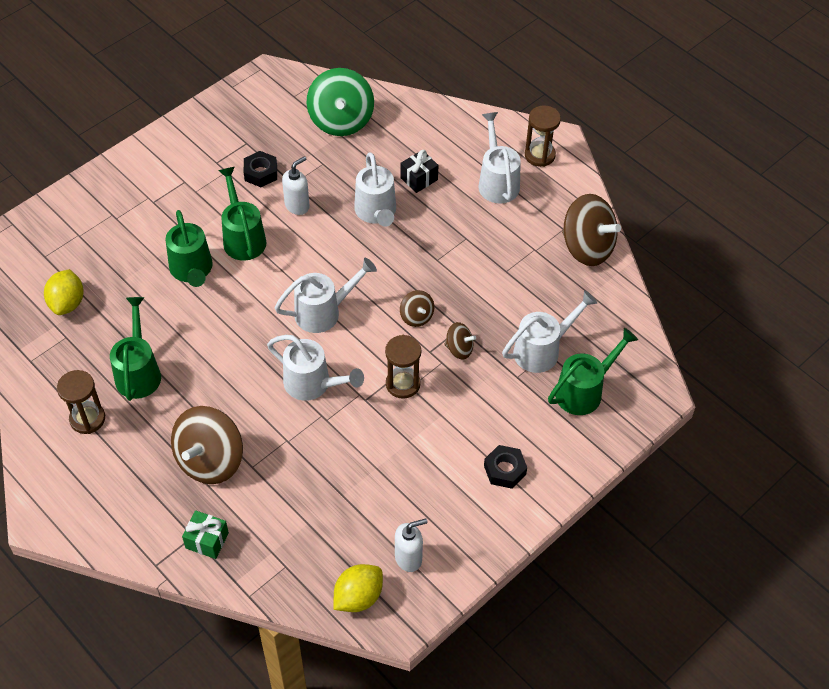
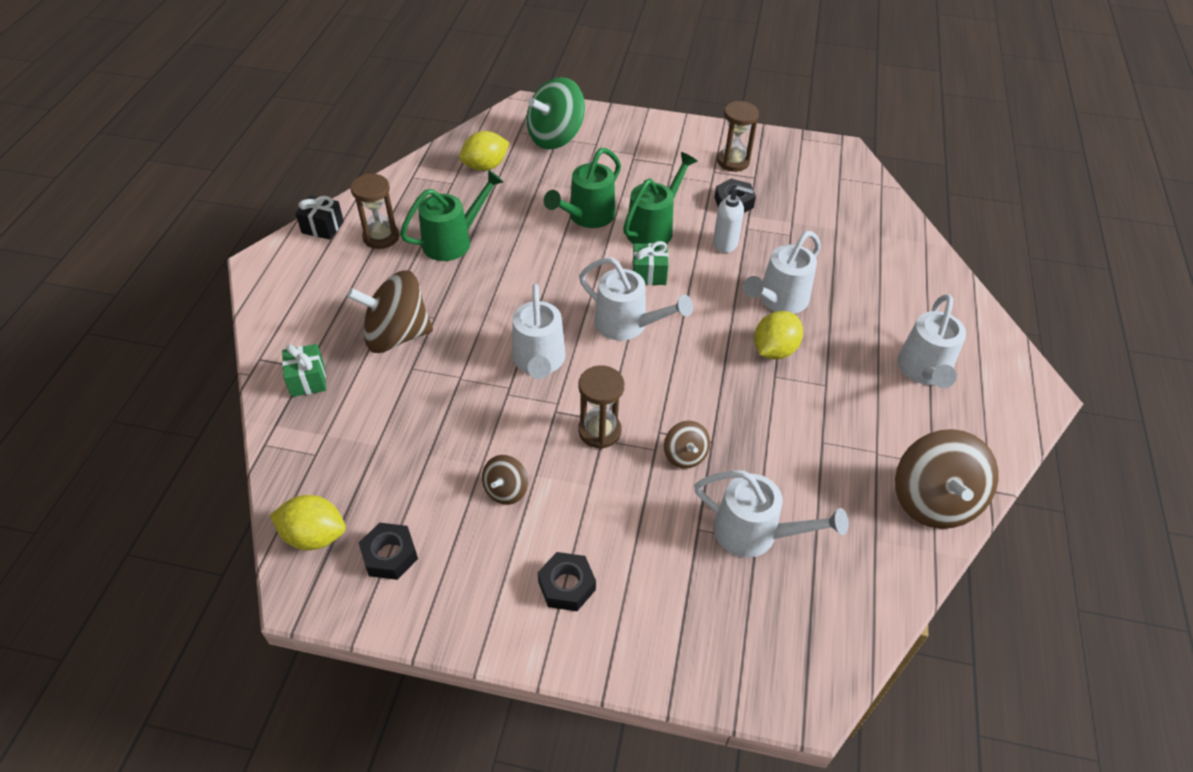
camera: 55 degrees right, 5 degrees down
green spinning top [307,68,374,136] -> green spinning top moved to [527,77,585,149]
white soap dispenser [395,518,428,572] -> black nut [359,523,418,580]
black gift [400,150,438,193] -> black gift moved to [295,195,344,240]
brown spinning top [400,290,434,327] -> brown spinning top moved to [482,455,528,505]
white watering can [478,112,521,204] -> white watering can turned 150 degrees clockwise [897,294,966,388]
brown hourglass [525,105,561,167] -> brown hourglass moved to [717,101,759,172]
green watering can [548,328,638,415] -> none
none -> green gift [632,241,669,285]
none -> yellow lemon [754,311,803,360]

